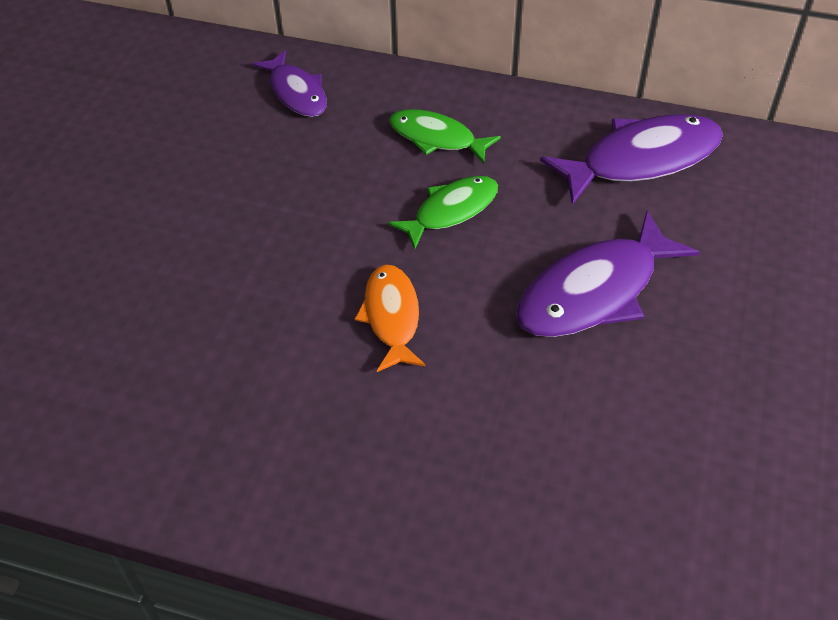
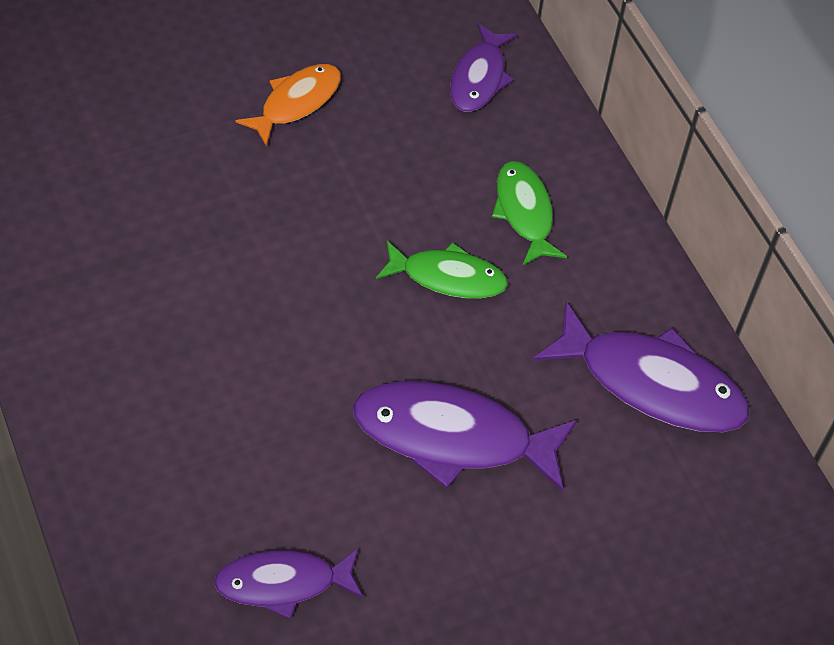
camera: 45 degrees right, 5 degrees up
orange fish [355,265,426,372] -> orange fish moved to [235,64,341,147]
none -> purple fish [214,548,363,619]

